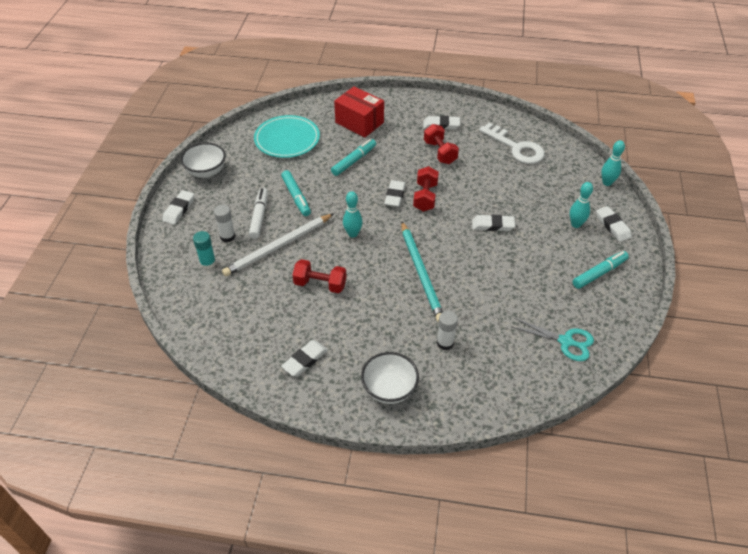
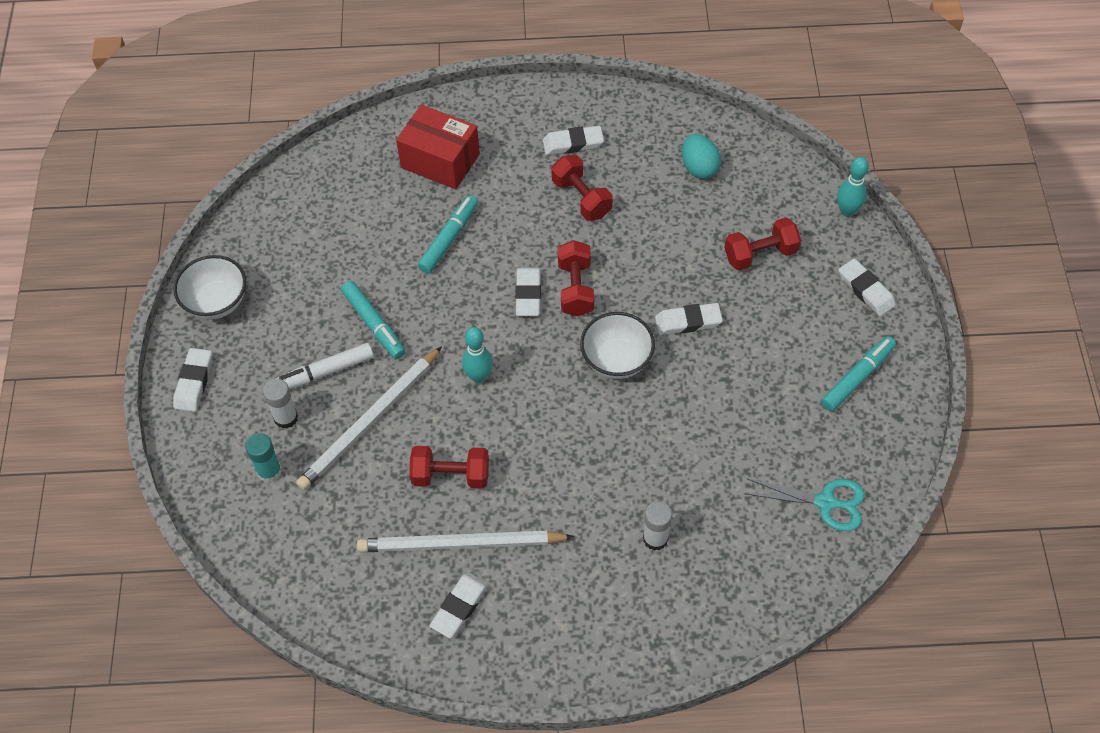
camera: 10 degrees left, 10 degrees up
white marker [249,188,268,239] -> white marker turned 105 degrees counterclockwise [275,343,374,389]
turquoise plate [254,115,320,158] -> none
white bowl [361,352,419,404] -> white bowl moved to [580,312,655,379]
turquoise pencil [401,221,443,323] -> none
white key [479,122,545,164] -> turquoise egg [682,134,721,179]
turquoise bowling pin [570,182,593,228] -> none
none -> white pencil [357,531,574,552]
none -> red dumbbell [725,217,801,271]

